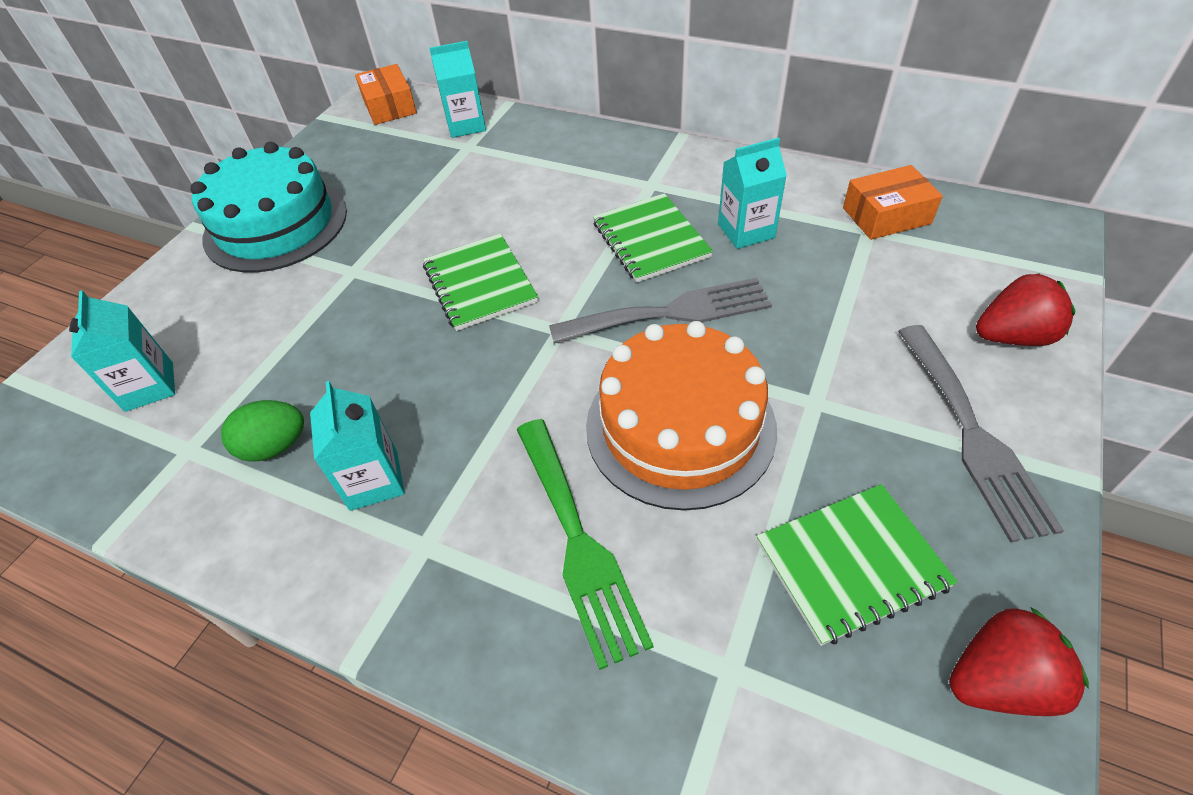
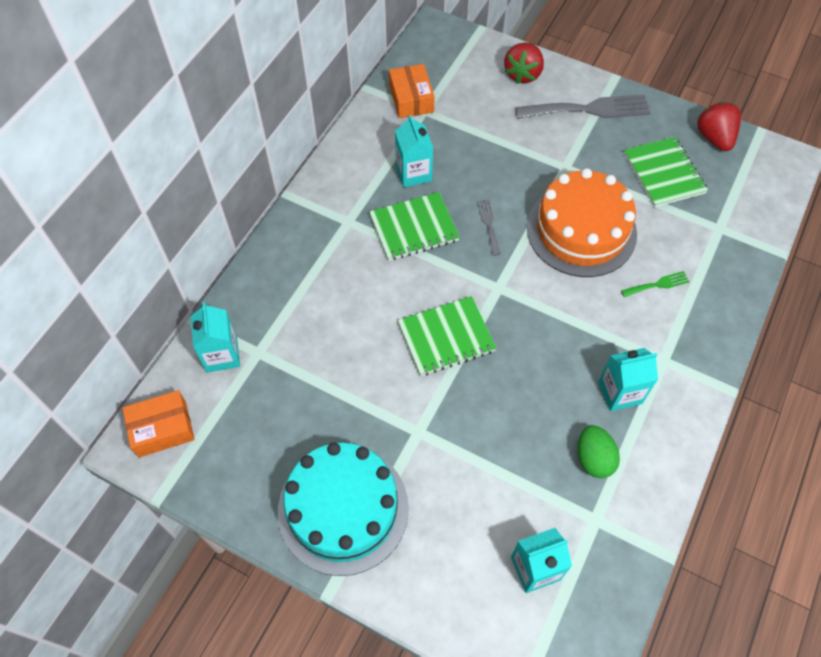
camera: 90 degrees left, 10 degrees up
green fork [517,419,653,670] -> green fork [621,271,690,297], size x0.47
grey fork [549,277,772,344] -> grey fork [477,199,500,256], size x0.47
red strawberry [976,273,1075,346] -> red strawberry turned 150 degrees counterclockwise [504,42,544,84]

